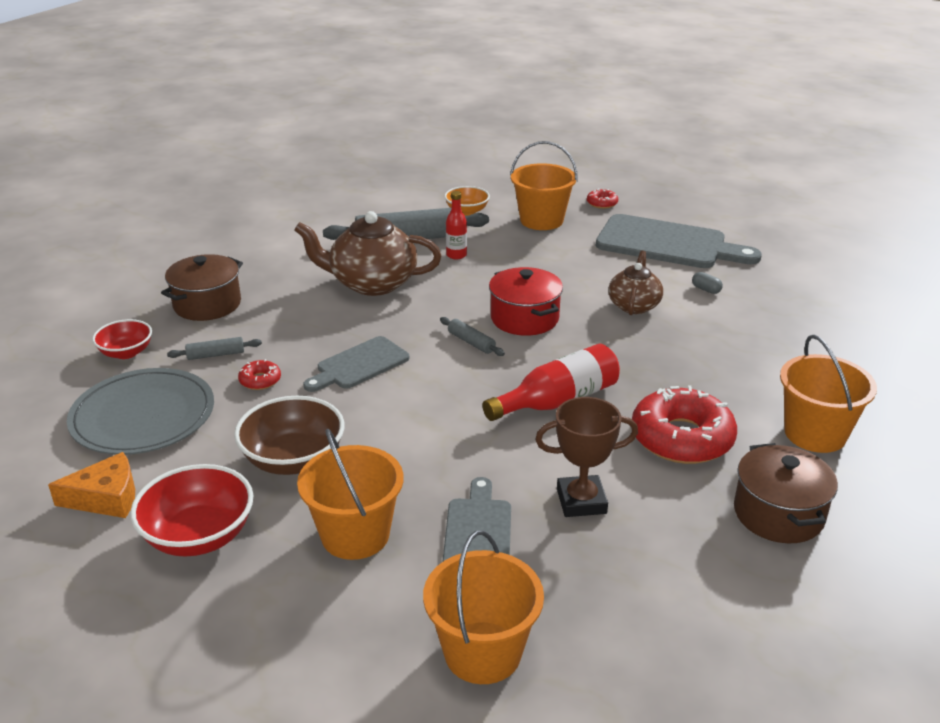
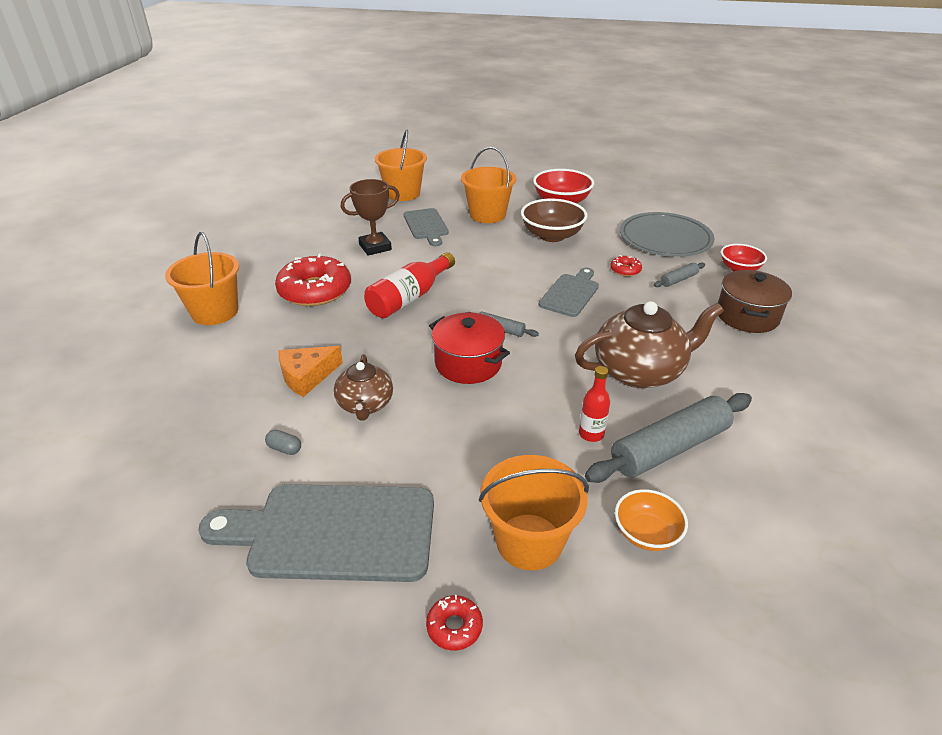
camera: 160 degrees right, 5 degrees up
orange cheese [48,452,135,518] -> orange cheese moved to [278,346,343,397]
brown pot [734,443,838,543] -> none

